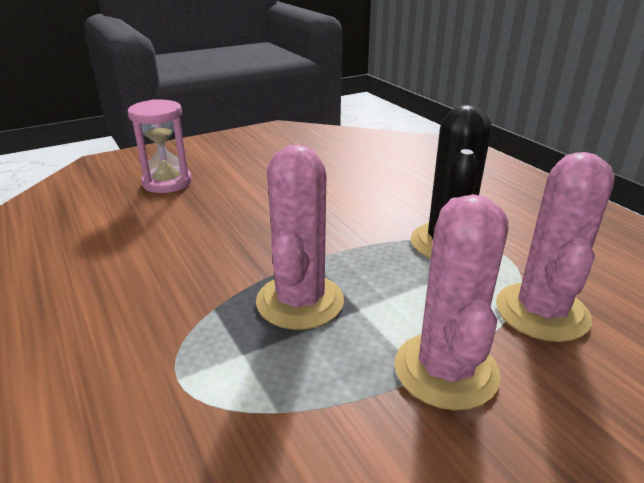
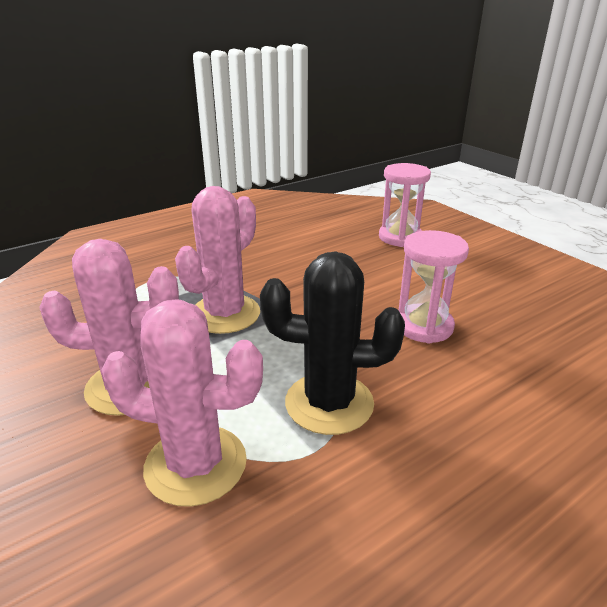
camera: 85 degrees right, 0 degrees up
pink cactus [256,145,344,330] -> pink cactus turned 60 degrees counterclockwise [175,186,260,334]
none -> pink hourglass [399,230,469,344]

